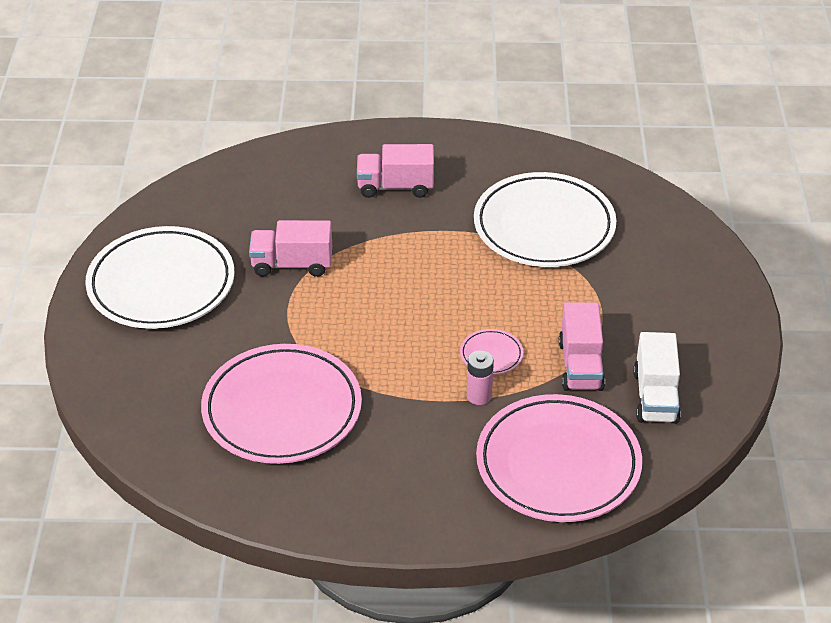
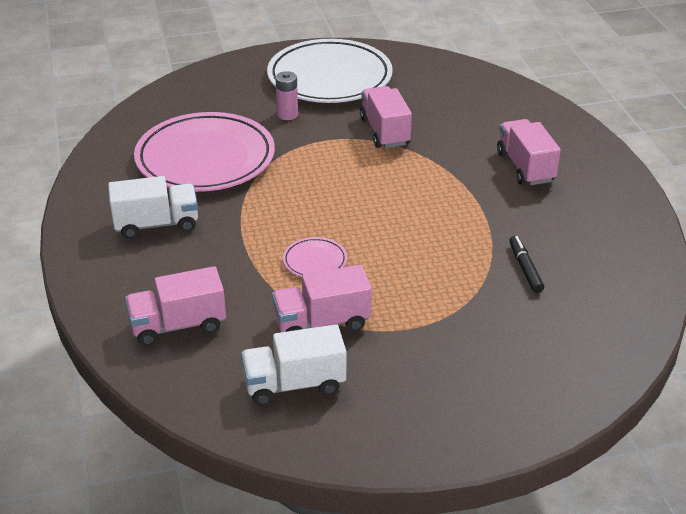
camera: 75 degrees right, 5 degrees down
pink battery [467,351,494,405] -> pink battery moved to [275,71,298,120]
white plate [474,172,616,267] -> black marker [509,236,544,293]
pink plate [476,394,642,522] -> pink truck [125,266,226,346]
none -> white truck [108,176,198,239]

